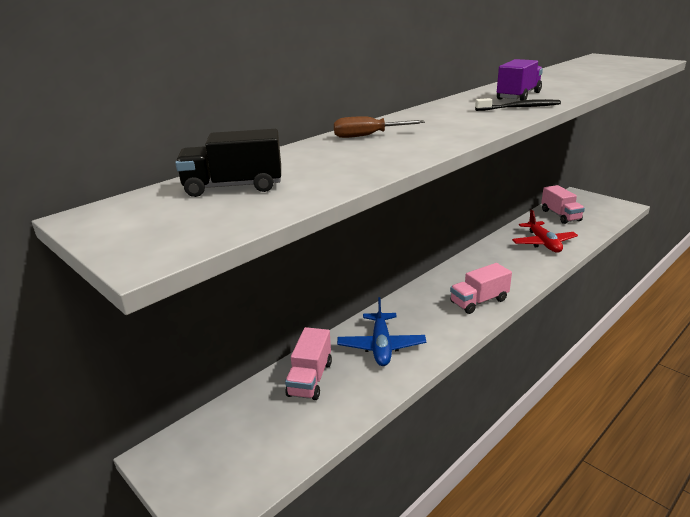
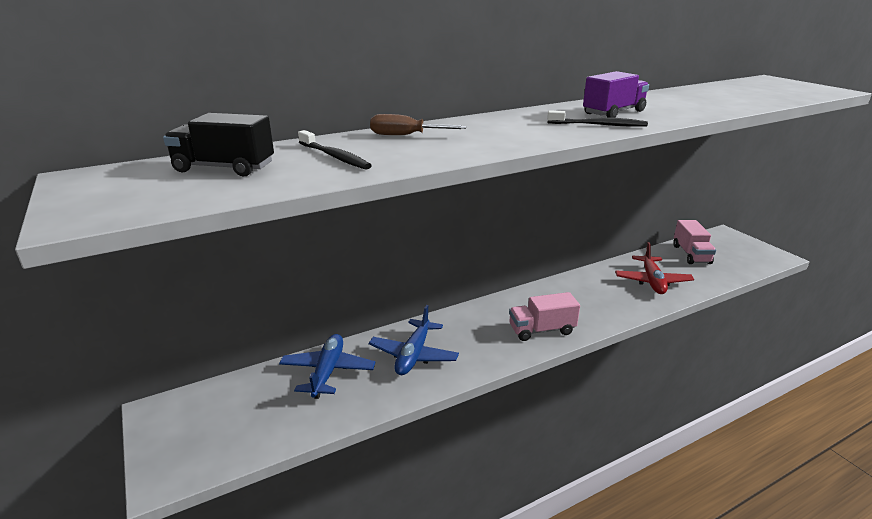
camera: 15 degrees right, 0 degrees up
pink truck [285,327,332,400] -> blue plane [279,334,376,399]
none -> black toothbrush [298,130,372,170]

